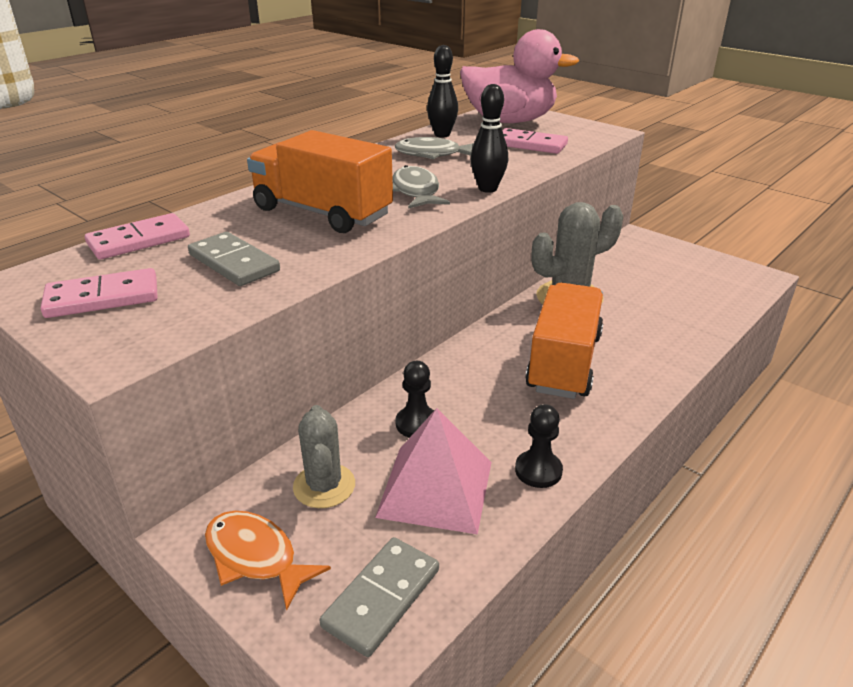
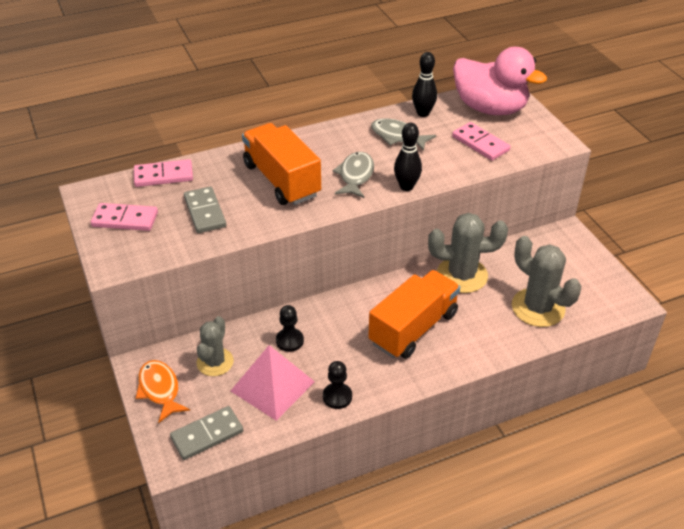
camera: 25 degrees right, 10 degrees up
none -> grey cactus [512,236,581,327]

